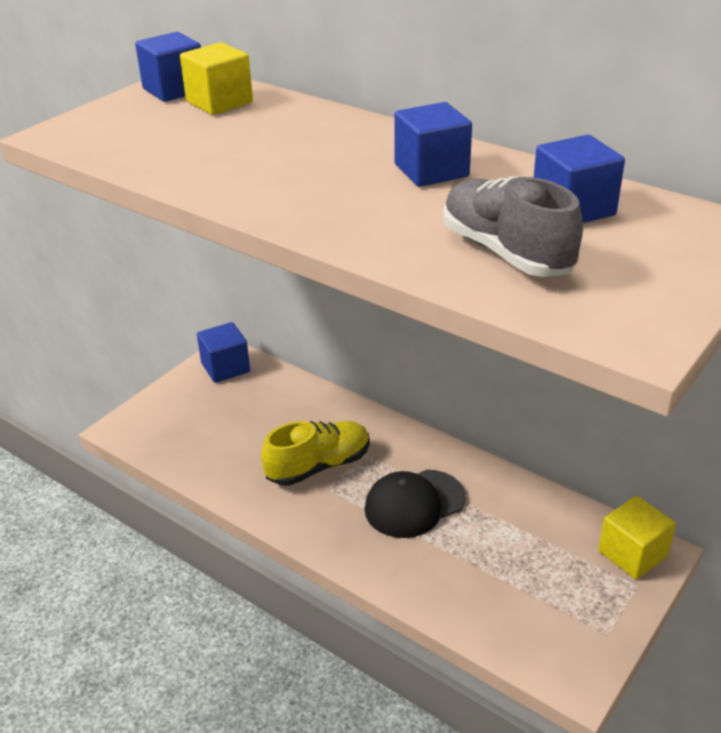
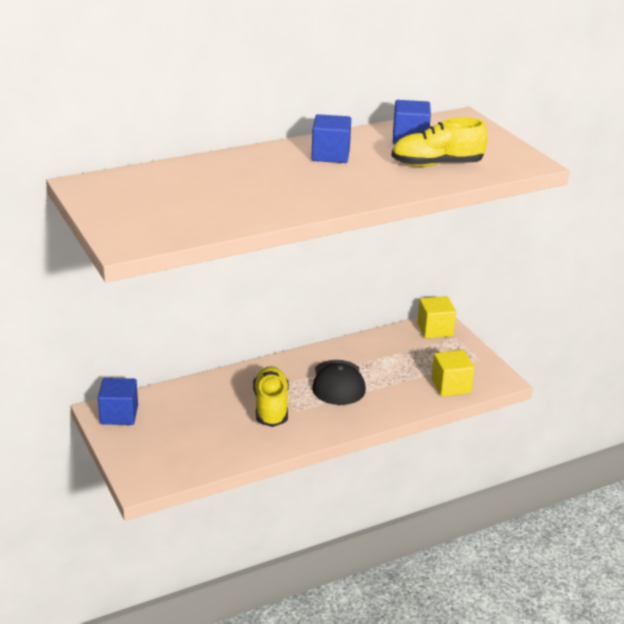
camera: 65 degrees left, 5 degrees down
blue cube [135,32,201,102] -> none
yellow cube [180,42,253,115] -> yellow cube moved to [431,350,475,396]
grey shoe [443,176,583,277] -> yellow shoe [391,117,488,167]

